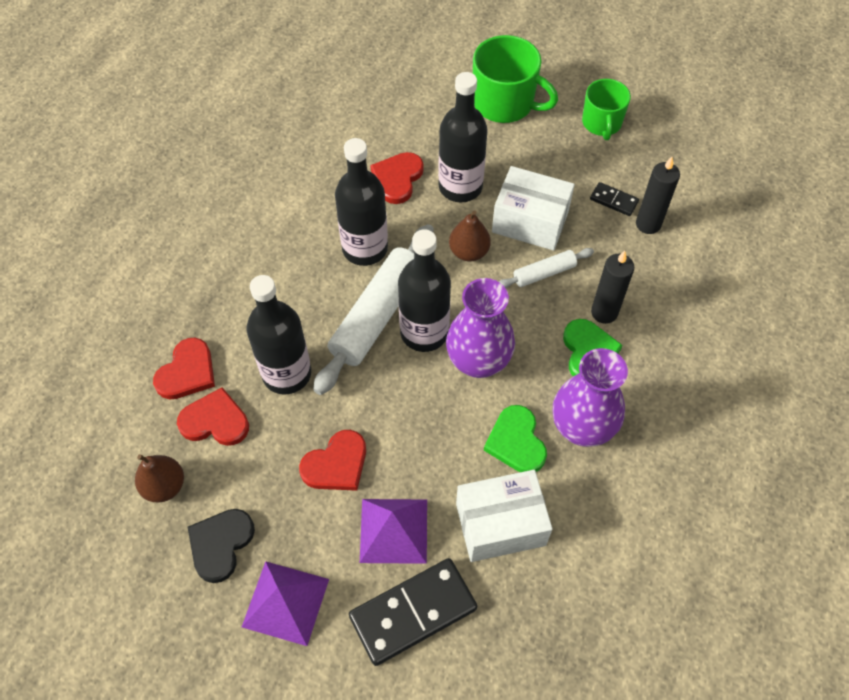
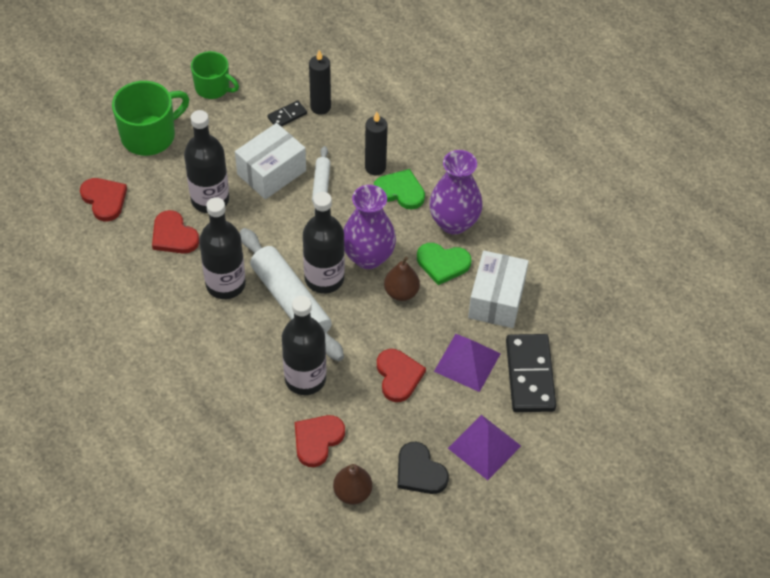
camera: 65 degrees left, 5 degrees down
red heart [153,338,215,400] -> red heart moved to [80,178,127,221]
brown pear [449,210,491,262] -> brown pear moved to [384,257,420,301]

